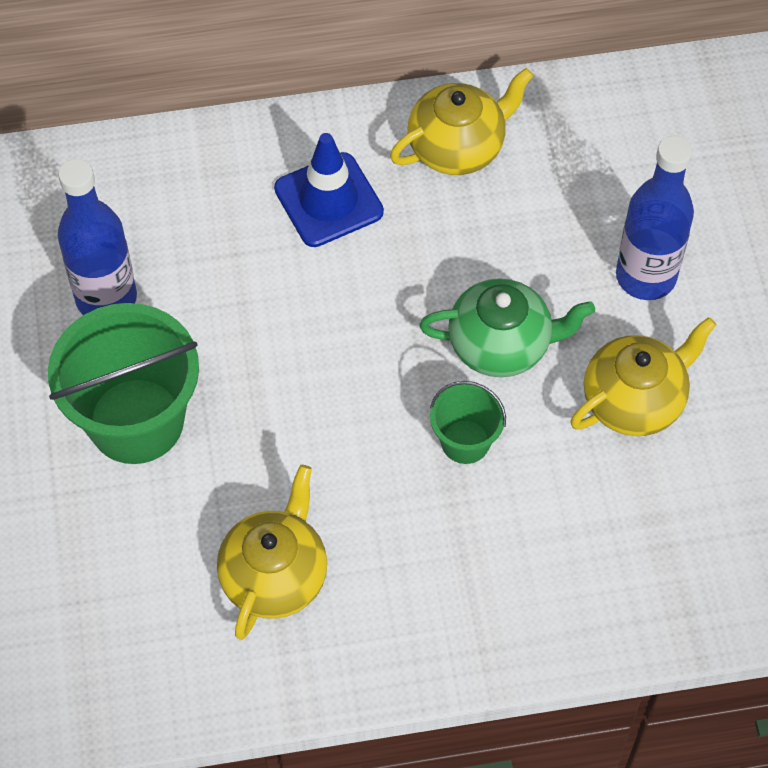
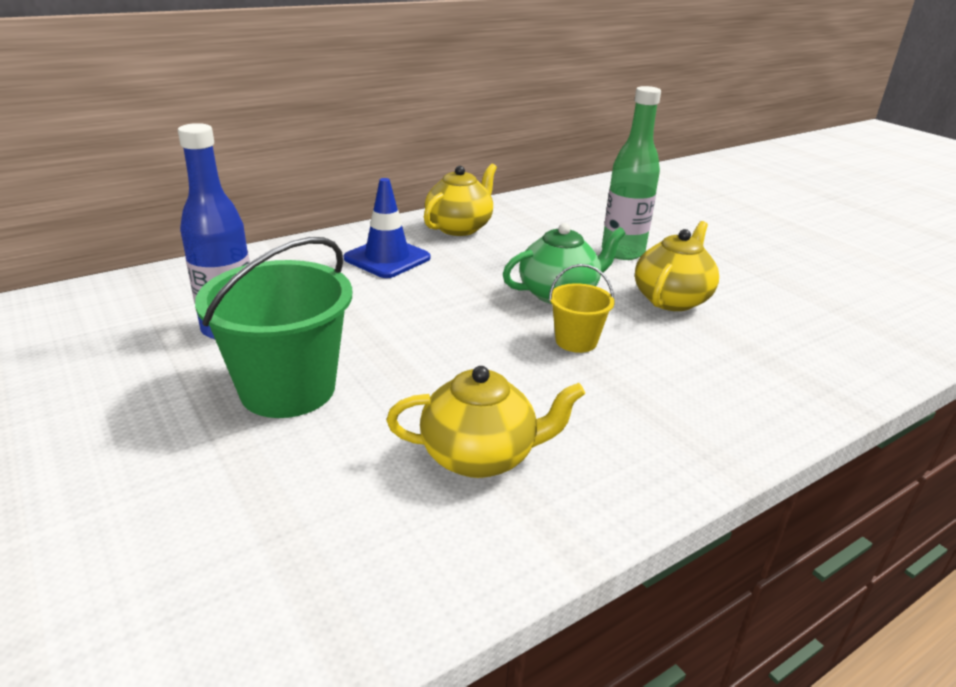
camera: 25 degrees left, 30 degrees down
yellow teapot [217,465,327,640] -> yellow teapot turned 90 degrees clockwise [387,366,585,478]
green bucket [430,381,506,464] -> yellow bucket [549,264,614,353]
blue bottle [616,135,694,300] -> green bottle [602,86,661,260]

